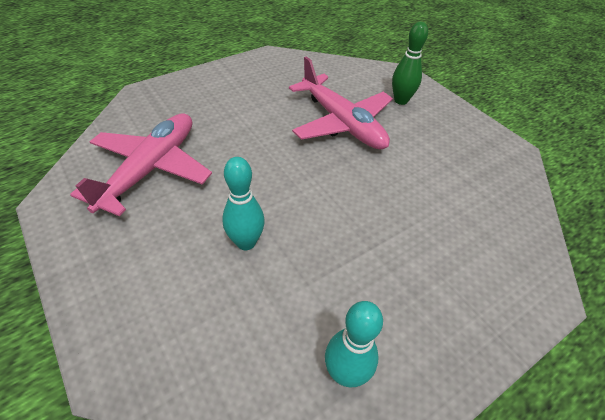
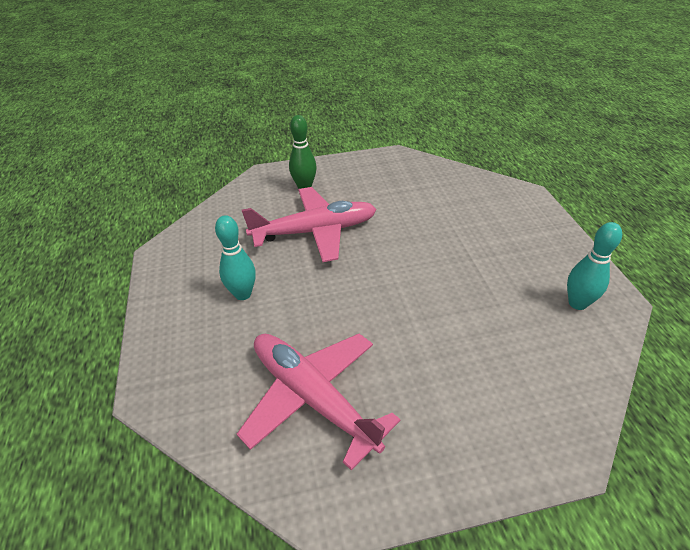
camera: 65 degrees left, 5 degrees down
turquoise bowling pin [222,157,265,250] -> turquoise bowling pin moved to [215,215,256,300]

